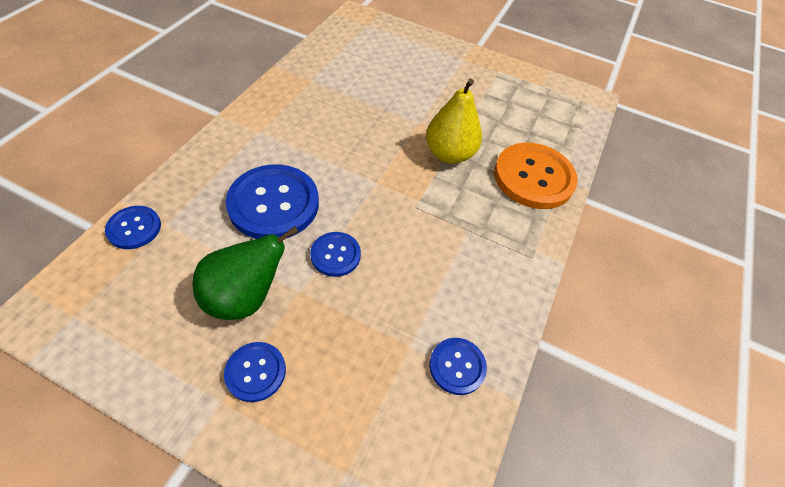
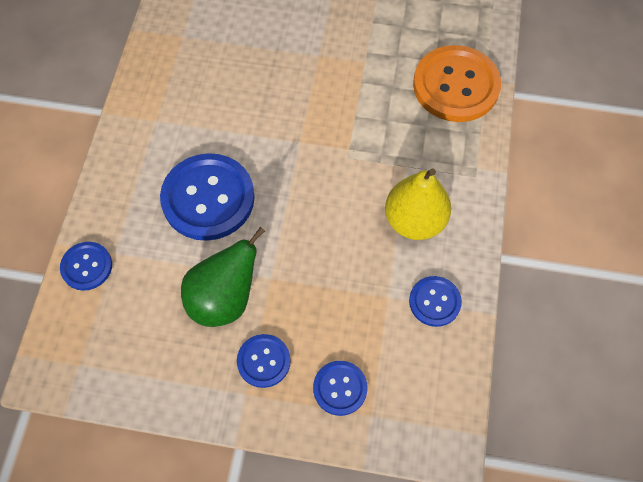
camera: 10 degrees left, 10 degrees up
blue button [310,232,361,277] -> blue button moved to [313,361,368,416]
yellow pear [426,79,482,164] -> yellow pear moved to [385,168,451,240]

